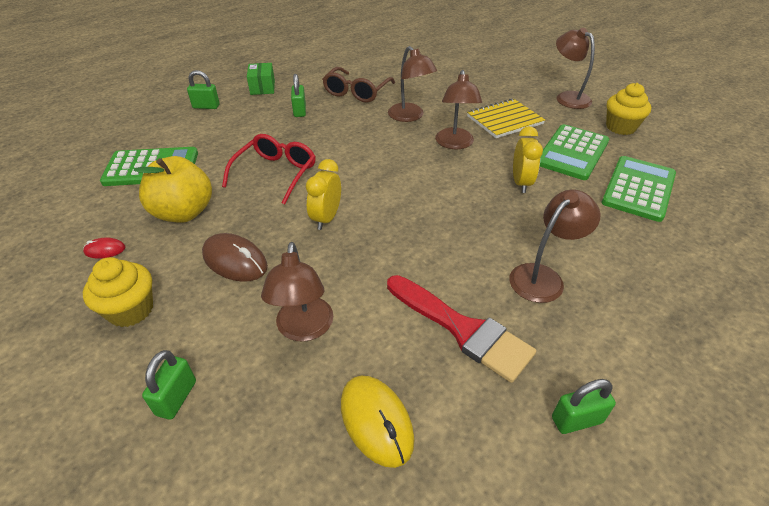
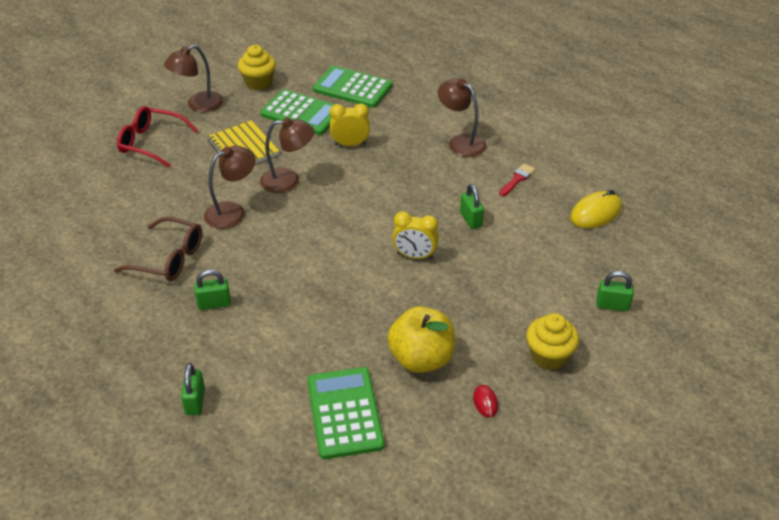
camera: 95 degrees left, 0 degrees up
brown mouse [202,233,268,282] -> none
red glasses [222,134,316,205] -> red glasses moved to [117,106,198,167]
green box [247,63,275,95] -> none
brown lamp [261,242,333,342] -> none
red brush [387,275,536,383] -> red brush [499,163,535,196], size x0.49
green padlock [552,379,616,434] -> green padlock moved to [460,184,484,229]

